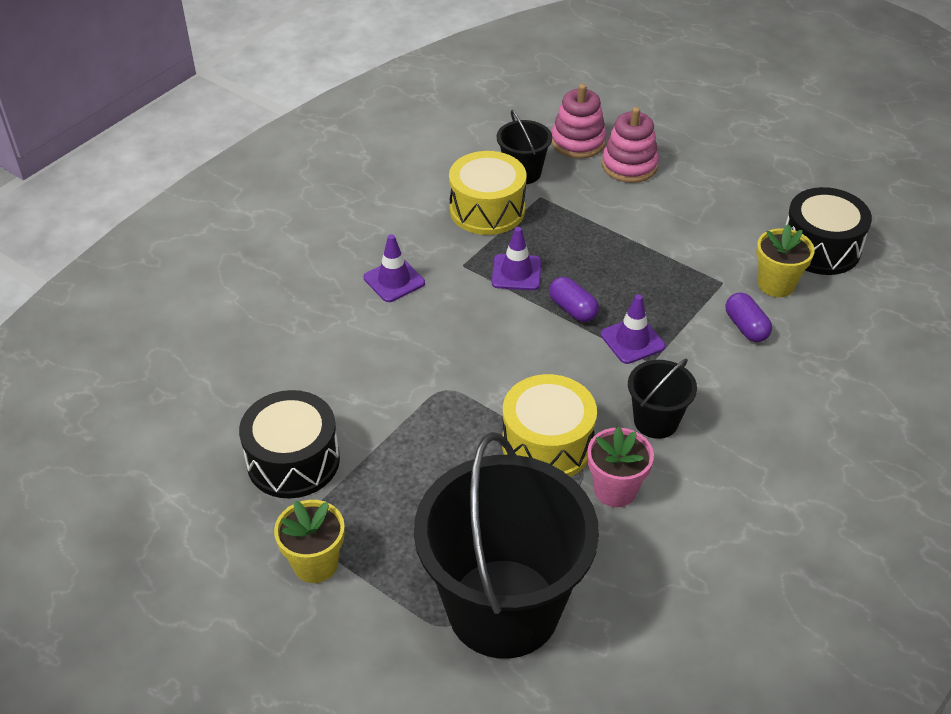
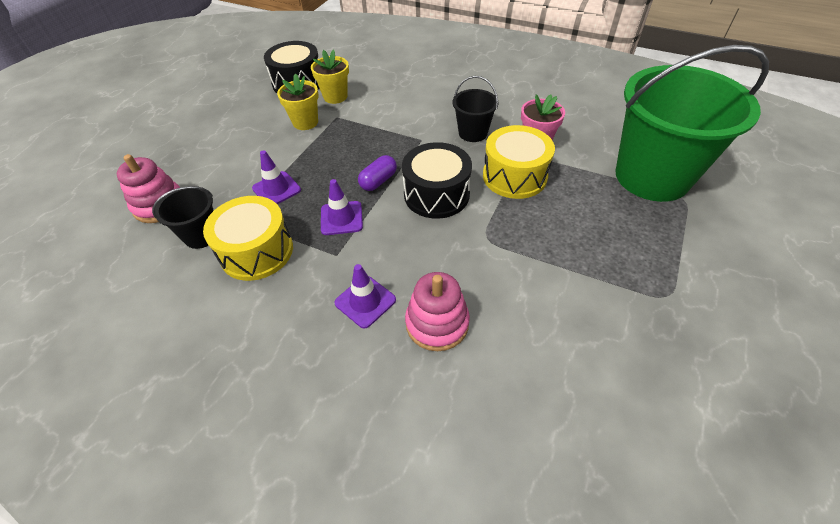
camera: 100 degrees left, 5 degrees up
black drum [239,390,340,498] -> black drum moved to [402,142,472,219]
yellow flower pot [274,500,345,583] -> yellow flower pot moved to [277,73,319,130]
black bucket [414,432,599,659] -> green bucket [616,45,769,202]
purple traffic cone [601,294,665,364] -> purple traffic cone moved to [252,150,301,204]
pink stacking toy [602,107,659,183] -> pink stacking toy moved to [405,272,470,351]
purple capsule [726,292,772,342] -> none

